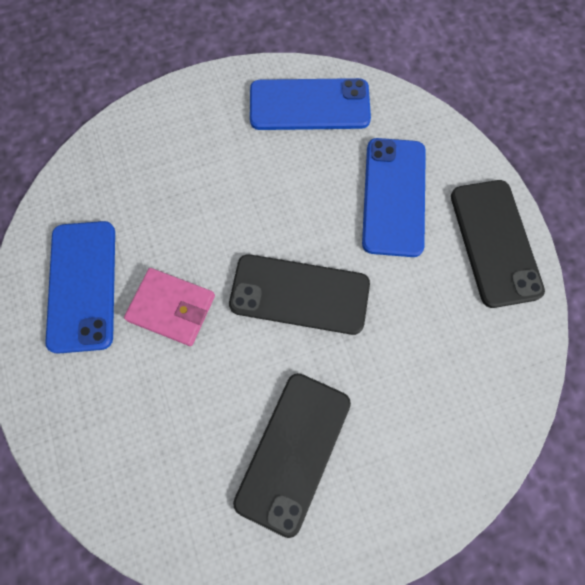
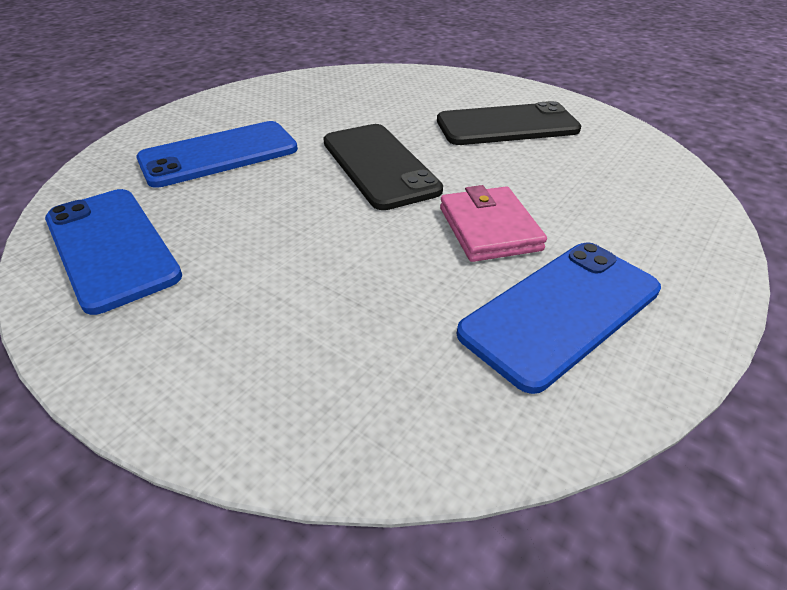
camera: 125 degrees left, 30 degrees down
black phone [451,180,545,308] -> none

